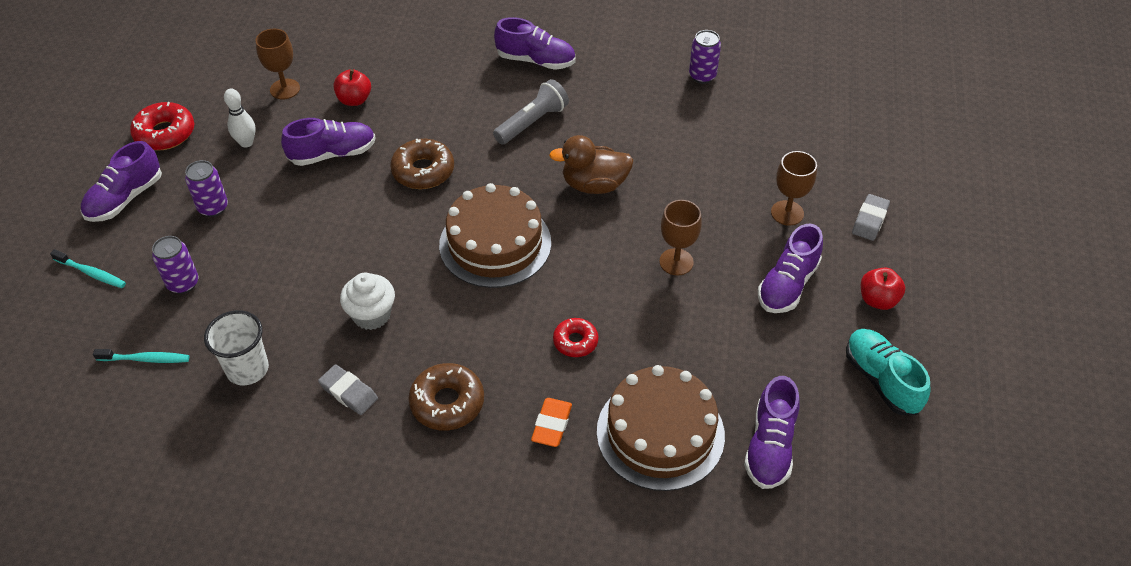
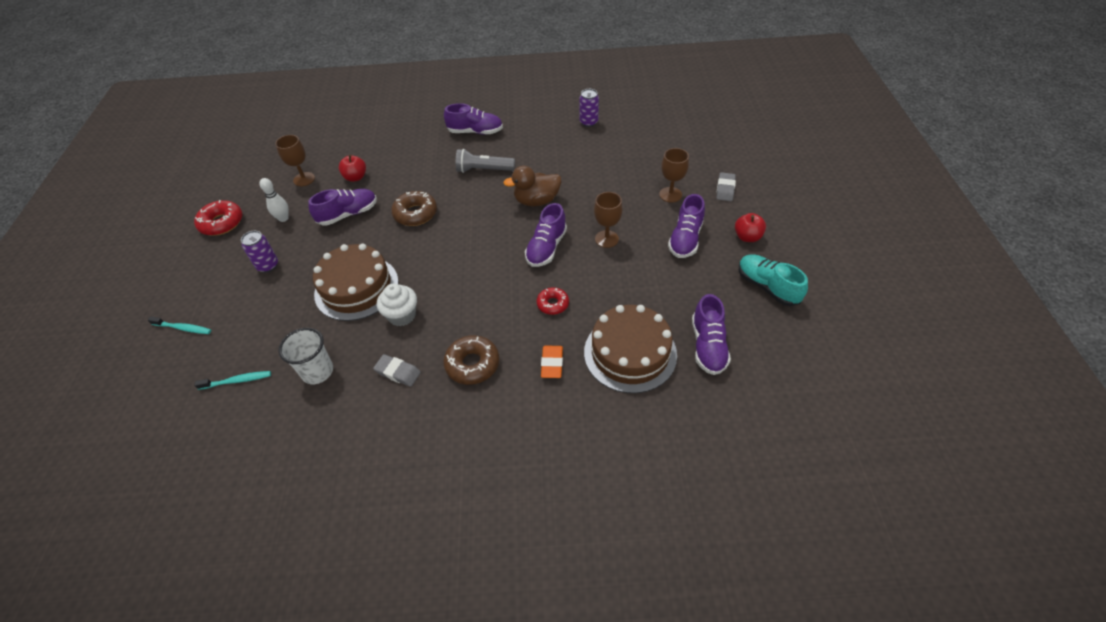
camera: 10 degrees left, 0 degrees up
purple shoe [81,141,162,222] -> purple shoe moved to [525,203,567,267]
purple can [152,236,198,294] -> none
brown cake [439,183,551,288] -> brown cake moved to [313,244,399,321]
grey flashlight [493,79,569,144] -> grey flashlight turned 120 degrees counterclockwise [456,149,515,173]

